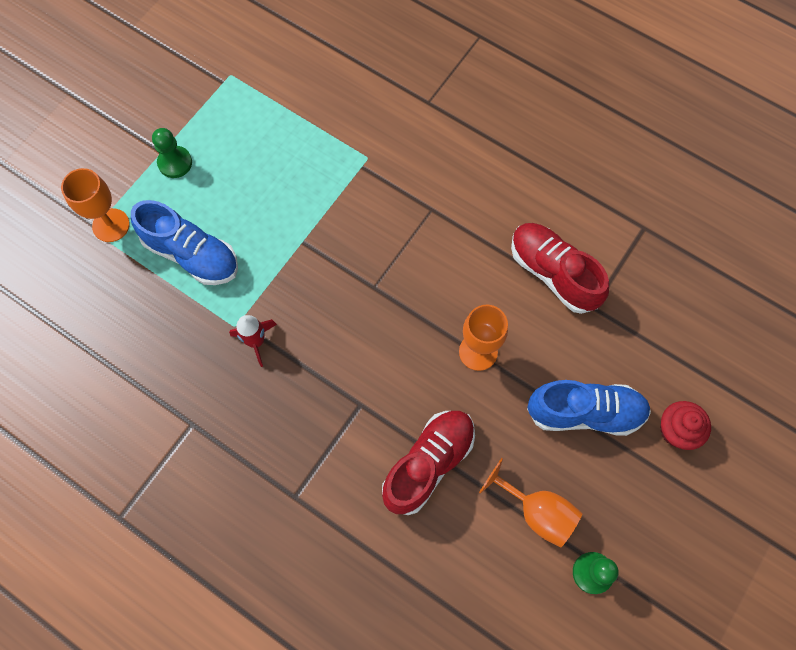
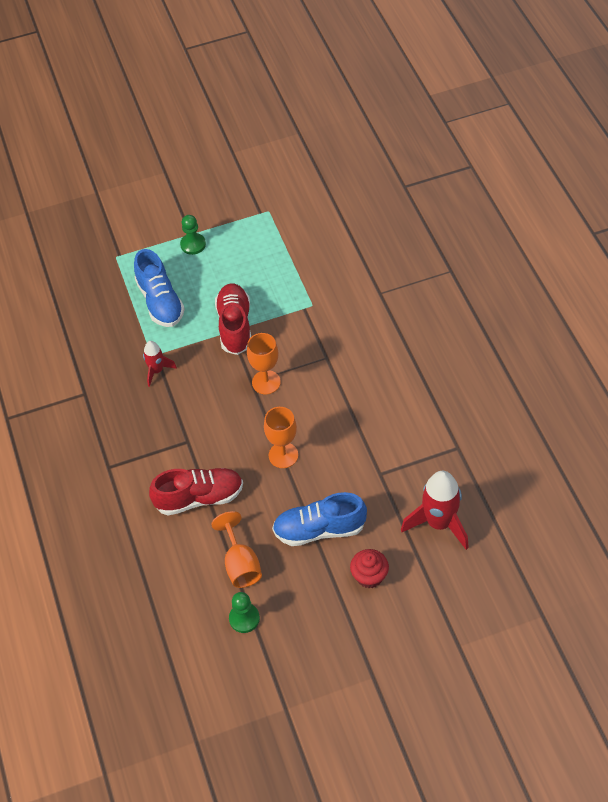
camera: 40 degrees right, 15 degrees down
orange goblet [61,168,130,242] -> orange goblet moved to [247,333,281,394]
red shoe [511,223,609,314] -> red shoe moved to [215,283,251,355]
blue shoe [527,380,651,436] -> blue shoe turned 135 degrees clockwise [272,492,367,546]
none -> red rocket [401,471,469,550]

